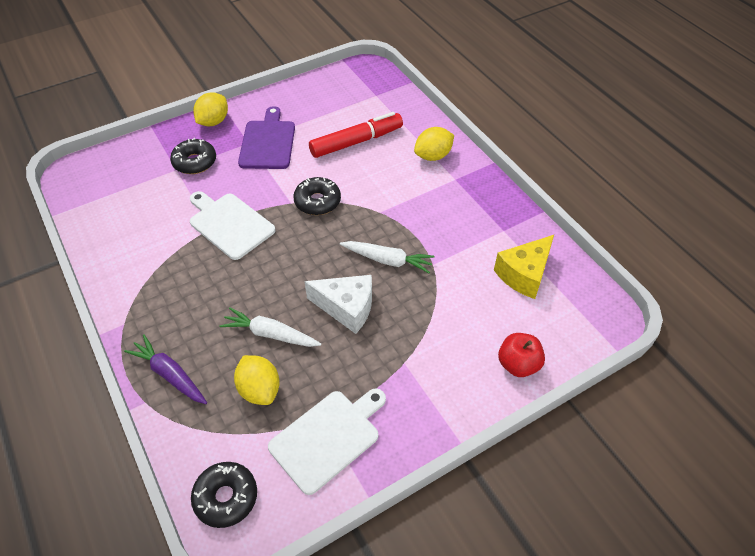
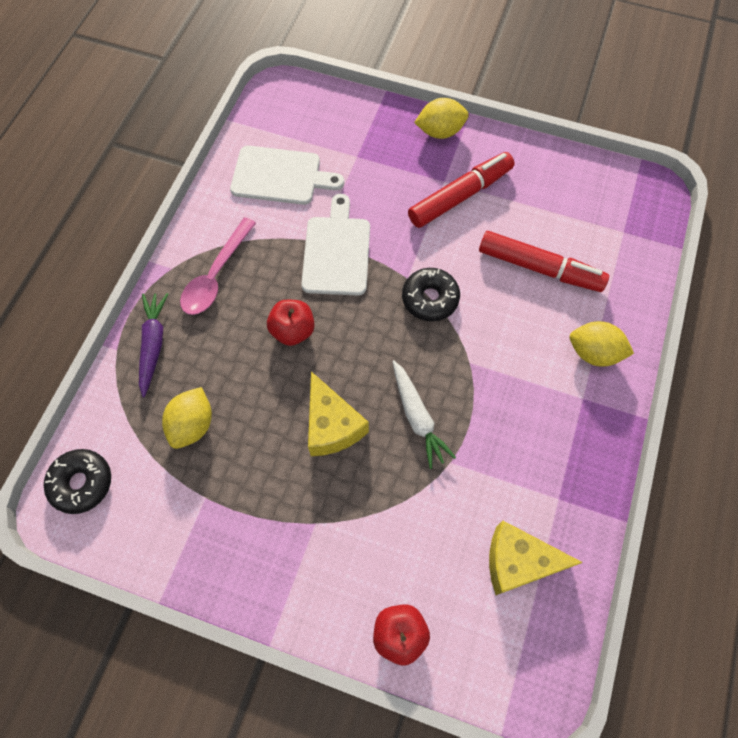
camera: 50 degrees right, 15 degrees up
black donut [170,138,216,174] -> none
white carrot [220,307,321,347] -> none
purple cutting board [238,106,295,169] -> red marker [408,152,514,228]
white cutting board [268,388,386,495] -> white cutting board moved to [230,146,344,205]
white cheese [305,275,372,334] -> yellow cheese [308,371,369,456]
none -> pink spoon [180,217,256,315]
none -> red apple [267,300,315,346]

